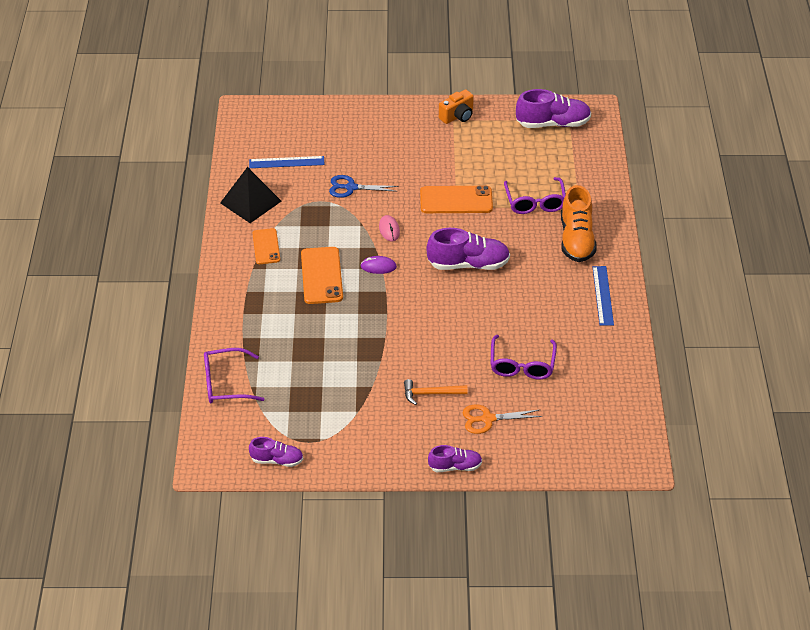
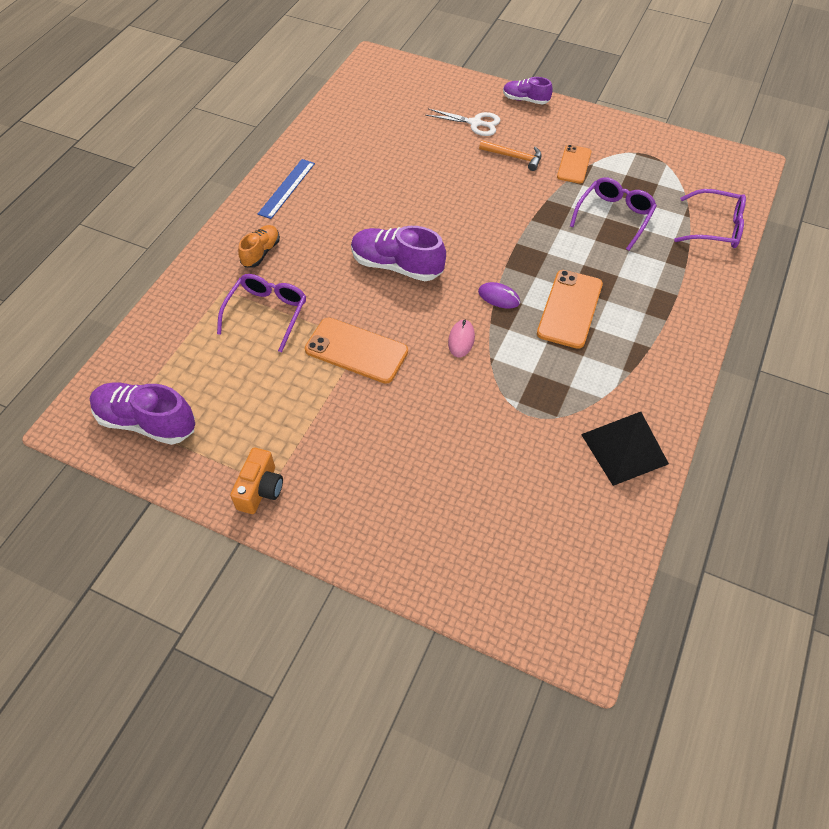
camera: 155 degrees left, 10 degrees up
blue ruler [249,156,325,168] -> none
purple shoe [249,437,303,467] -> none
orange phone [253,228,280,264] -> orange phone moved to [557,145,592,184]
blue scissors [329,175,398,198] -> none
orange camera [439,89,474,124] -> orange camera turned 120 degrees clockwise [230,447,283,514]
orange scissors [463,404,542,434] -> white scissors [425,109,500,136]
purple glasses [491,335,557,379] -> purple glasses moved to [570,177,657,251]
orange shoe [561,185,597,262] -> orange shoe [238,225,280,268], size x0.58

